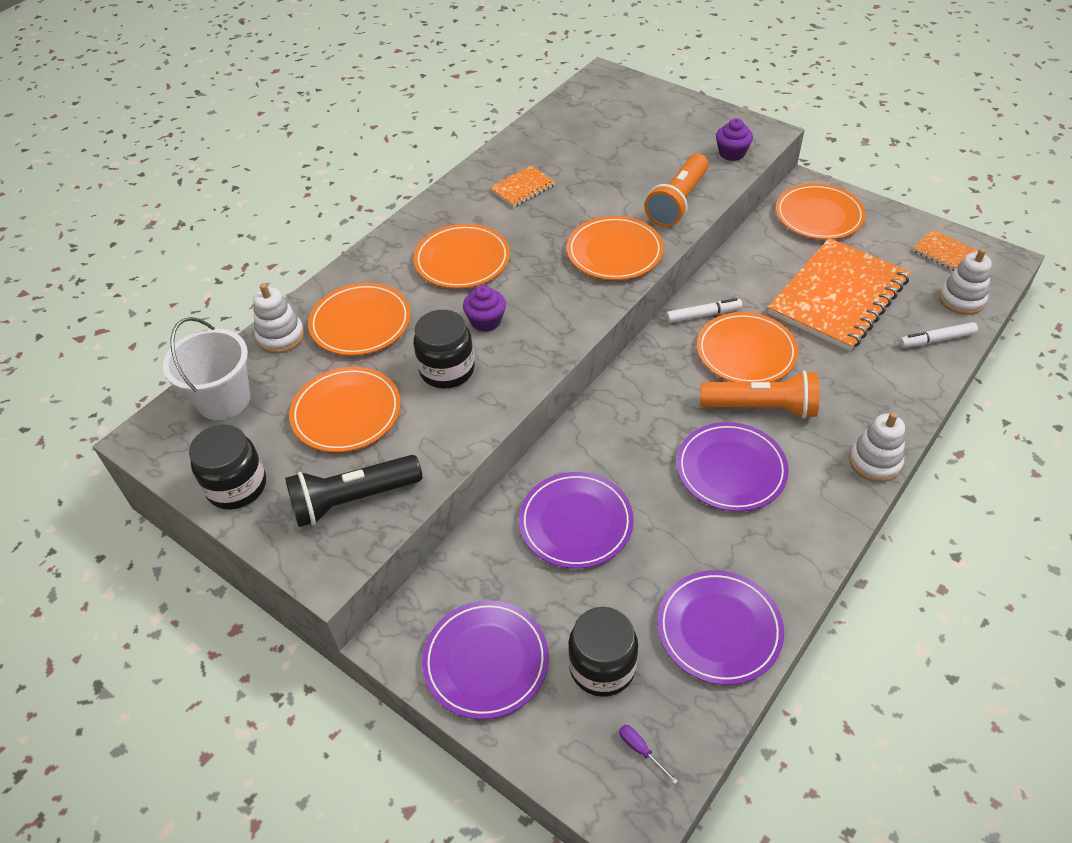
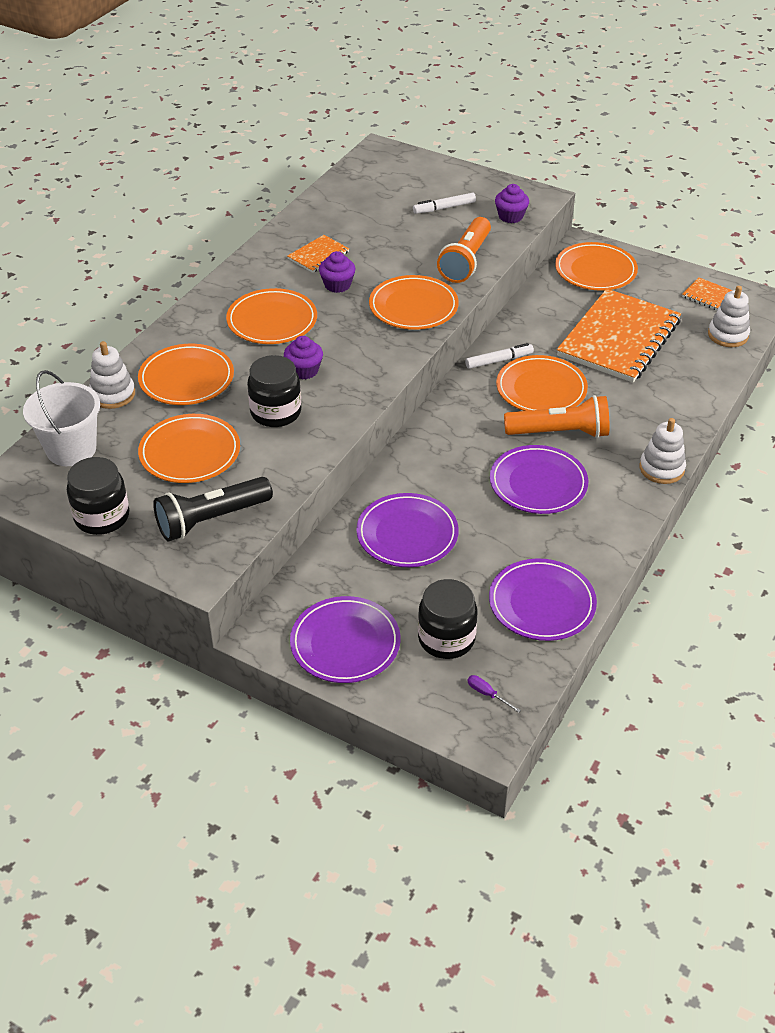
camera: 10 degrees left, 5 degrees down
white marker [899,322,978,348] -> white marker moved to [413,193,476,214]
none -> purple cupcake [319,251,355,293]

